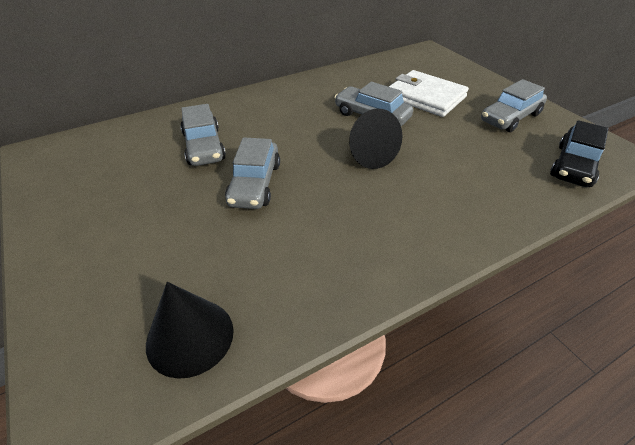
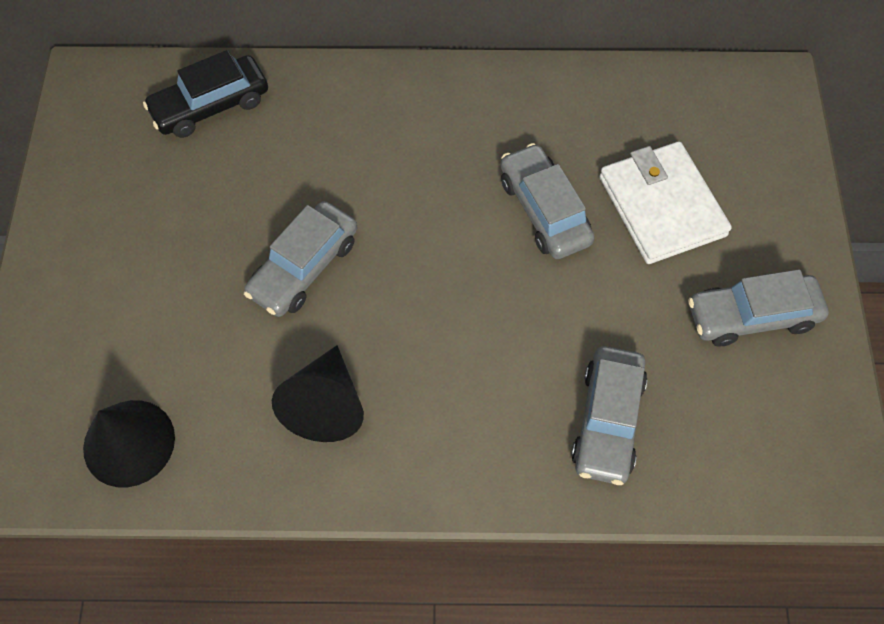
camera: 30 degrees right, 20 degrees up
grey car [180,104,226,166] -> grey car moved to [571,346,647,485]
black cone [349,109,402,169] -> black cone moved to [272,345,364,442]
black car [550,120,609,187] -> black car moved to [143,50,268,138]

